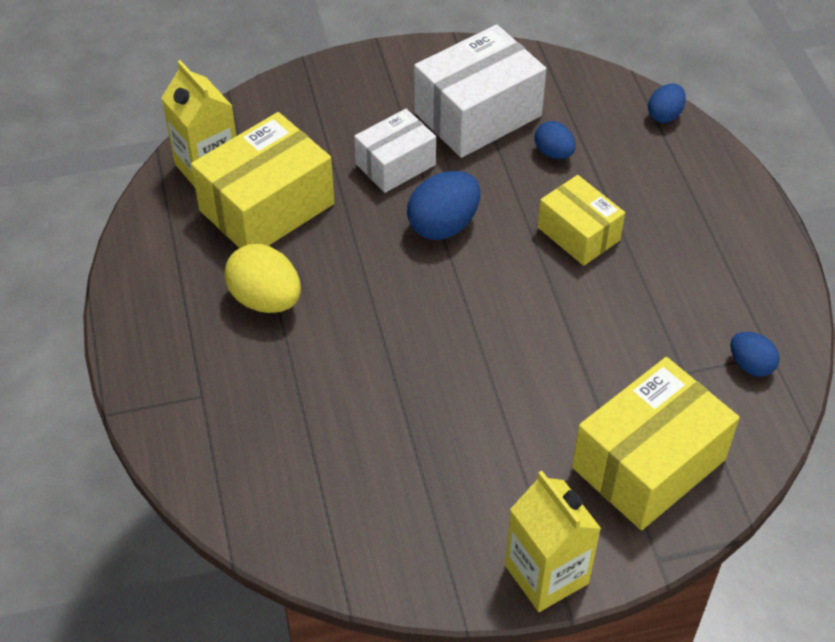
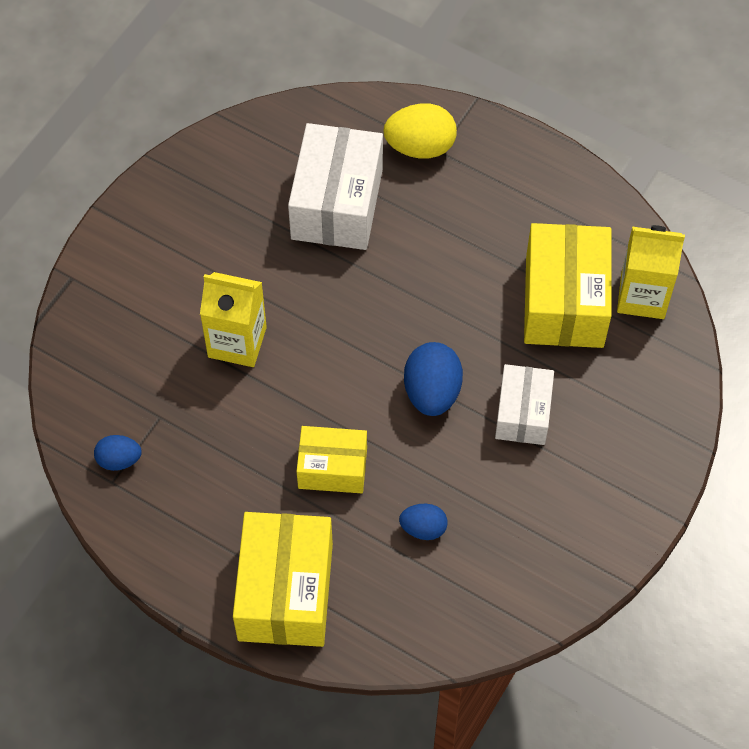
camera: 135 degrees right, 10 degrees up
yellow egg [225,244,301,313] -> yellow egg moved to [383,103,457,158]
white box [414,24,546,158] -> white box moved to [288,123,383,250]
yellow carton [505,471,601,612] -> yellow carton moved to [200,272,267,367]
yellow box [572,357,740,530] -> yellow box moved to [233,512,333,647]
blue egg [648,83,686,123] -> none

